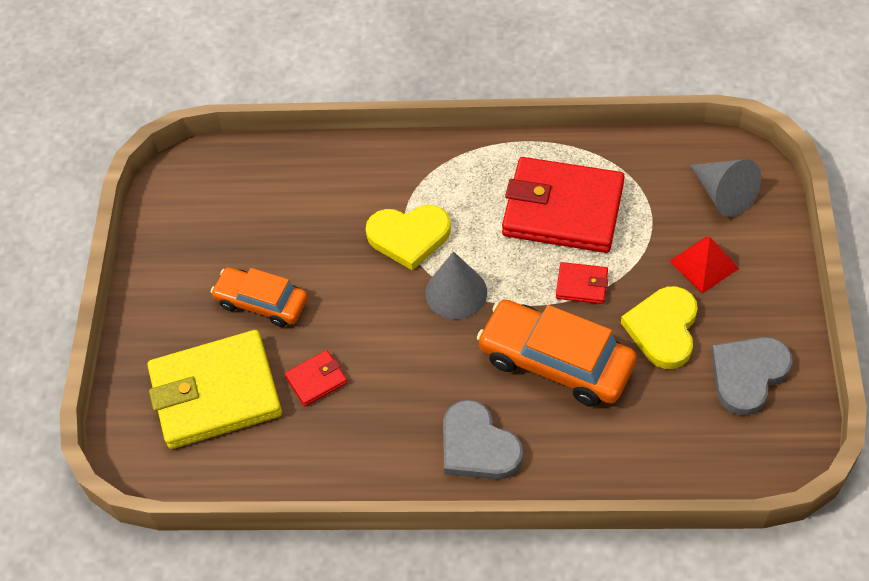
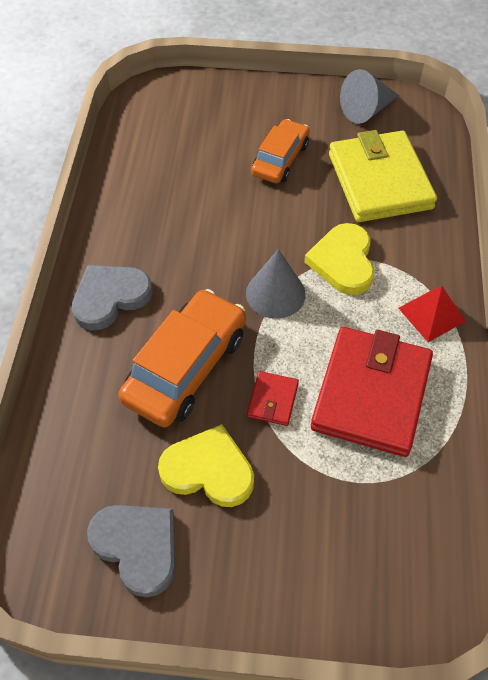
camera: 90 degrees right, 0 degrees up
yellow wallet [147,330,282,449] -> yellow wallet moved to [329,130,437,222]
red wallet [285,350,347,406] -> none
red pyramid [670,237,739,294] -> red pyramid moved to [398,286,466,342]
grey cone [690,159,761,217] -> grey cone moved to [340,69,399,124]

